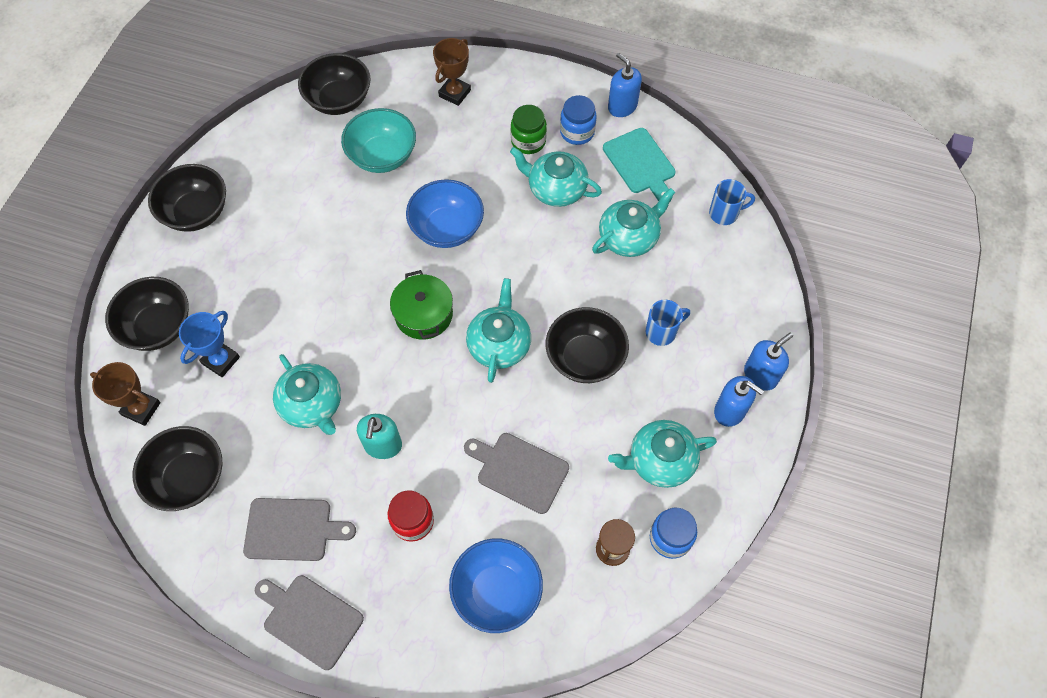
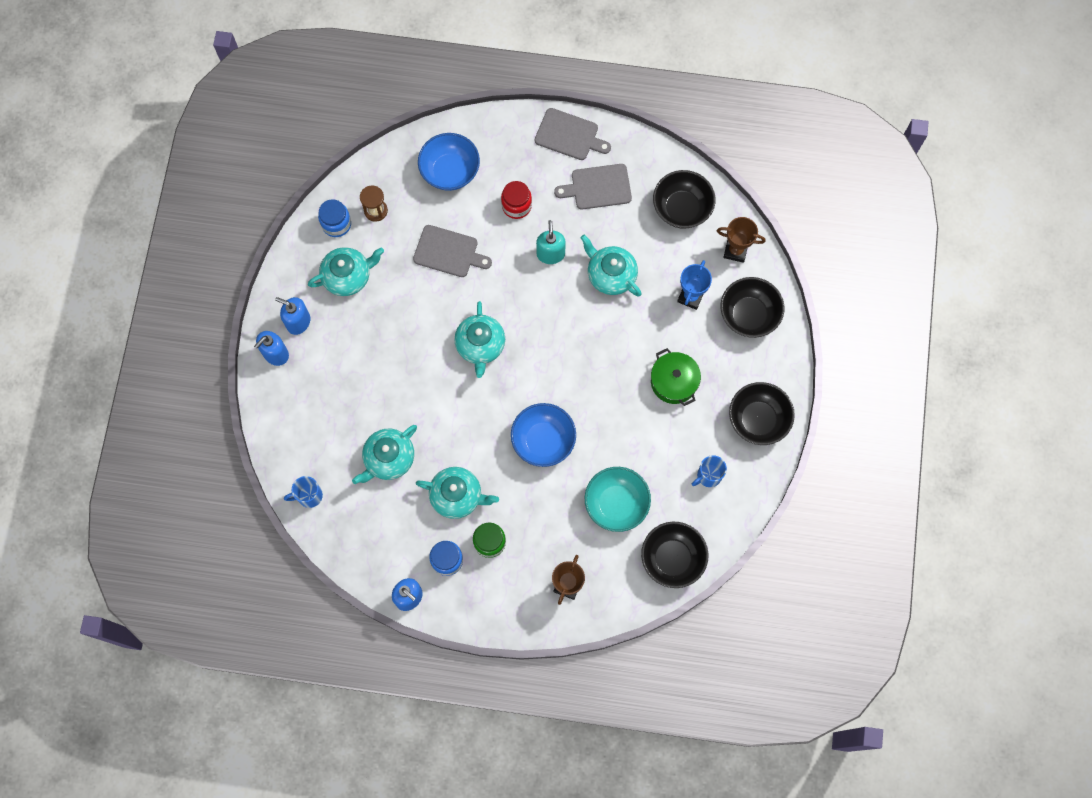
camera: 170 degrees right, 10 degrees up
green pot [390,270,453,340] -> green pot moved to [651,348,701,406]
black bowl [546,307,629,383] -> none
turquoise cutting board [603,128,676,201] -> none
blue mug [645,300,690,346] -> blue mug moved to [692,455,727,487]

